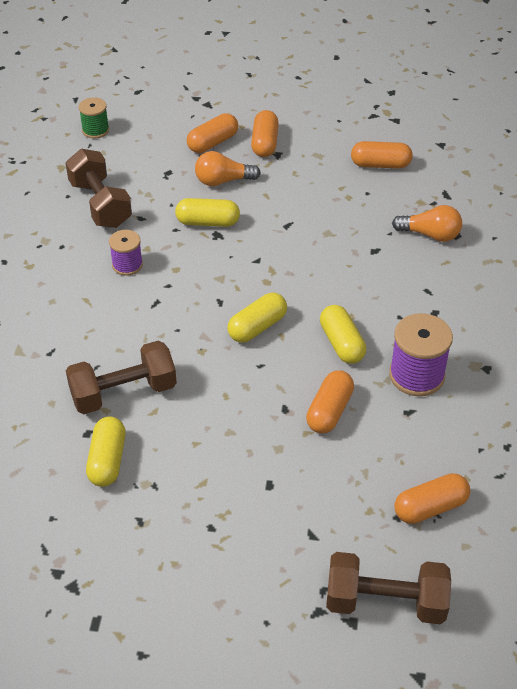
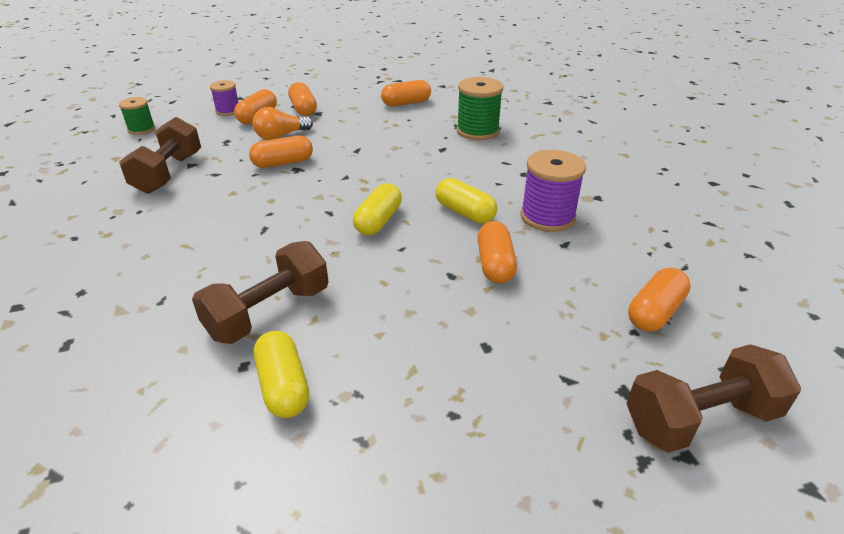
camera: 25 degrees left, 10 degrees down
brown dumbbell [65,149,132,228] -> brown dumbbell turned 60 degrees clockwise [119,117,201,194]
purple spool [109,230,143,276] -> purple spool moved to [210,80,239,116]
yellow capsule [175,198,240,227] -> orange capsule [249,136,313,168]
orange light bulb [392,205,462,242] -> green spool [456,77,503,140]

